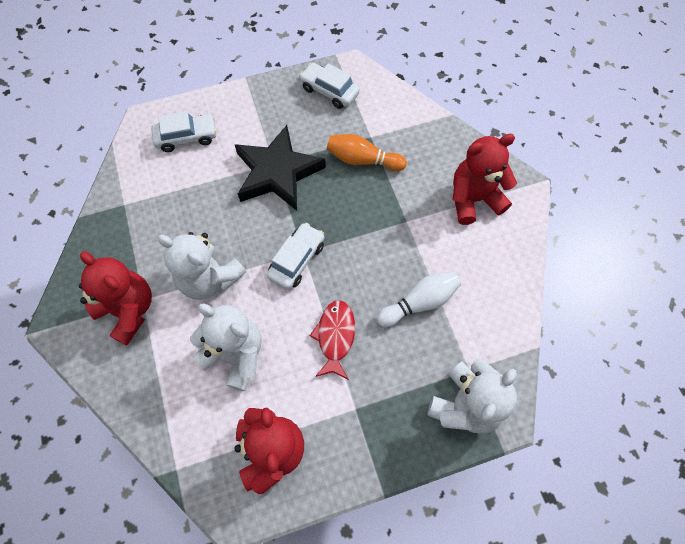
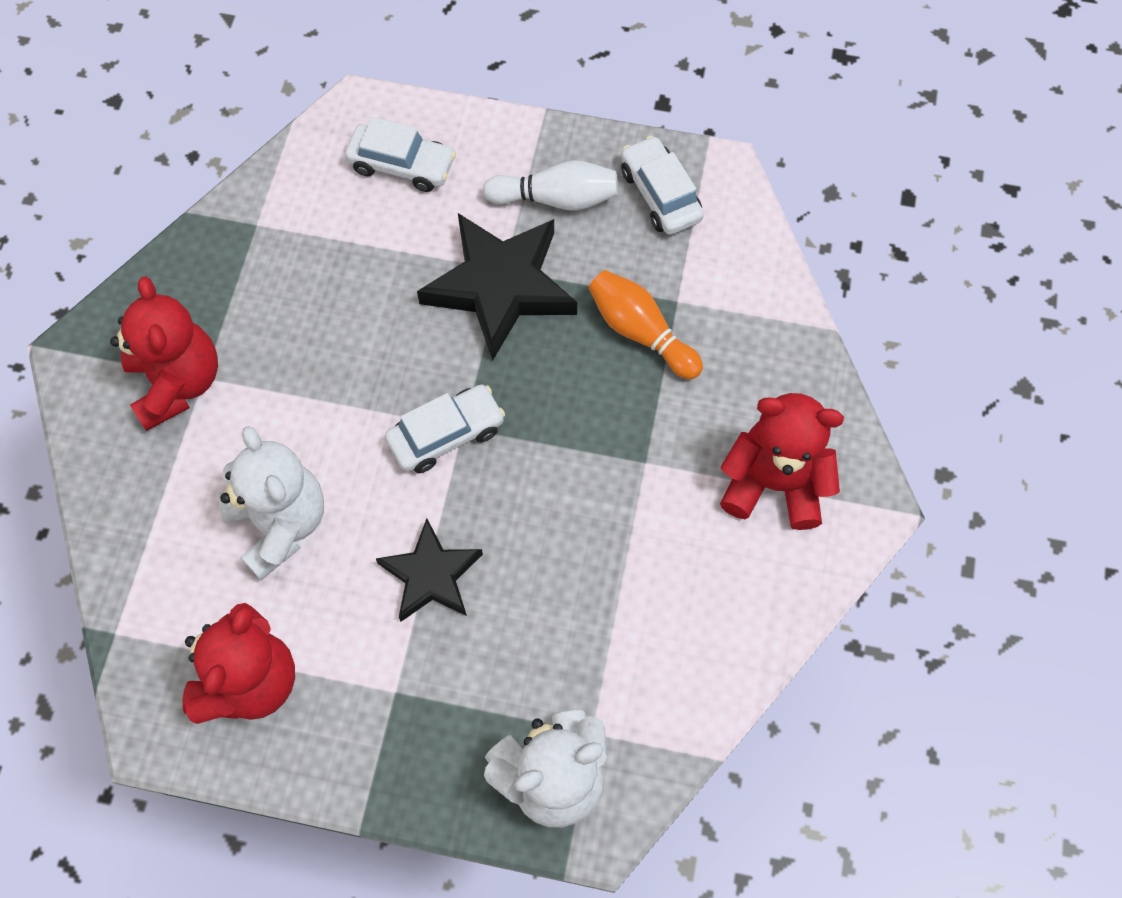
camera: 30 degrees right, 0 degrees up
white teddy bear [157,232,246,300] -> none
red fish [310,300,355,380] -> black star [376,518,483,622]
white bowling pin [377,271,461,327] -> white bowling pin moved to [483,160,618,211]

